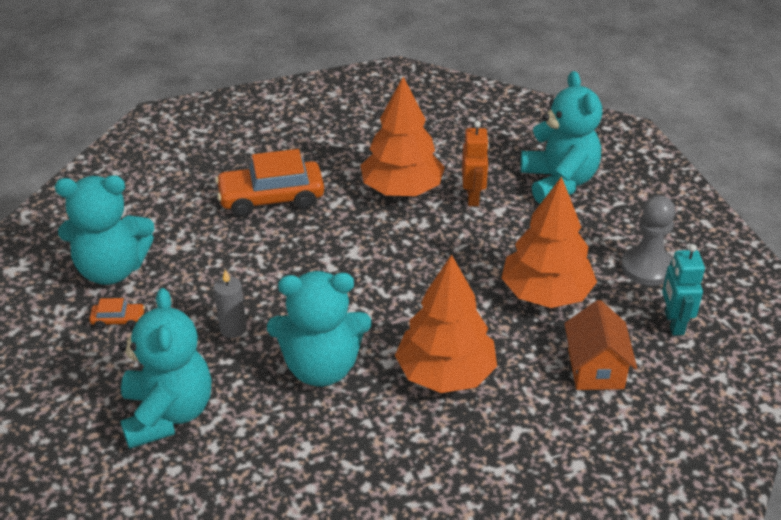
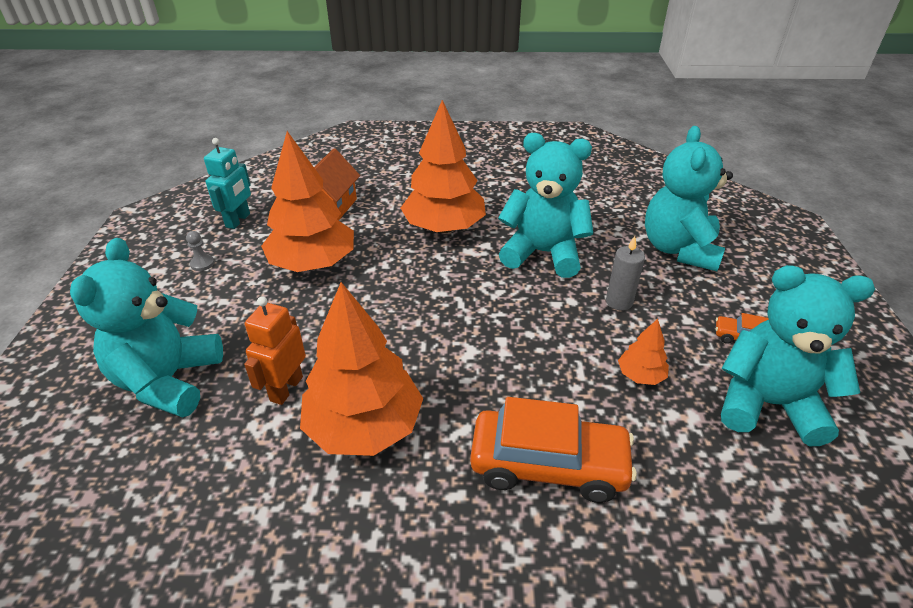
camera: 160 degrees left, 0 degrees up
grey pawn [621,195,676,286] -> grey pawn [186,231,214,271], size x0.44
none -> orange tree [618,319,669,385]

